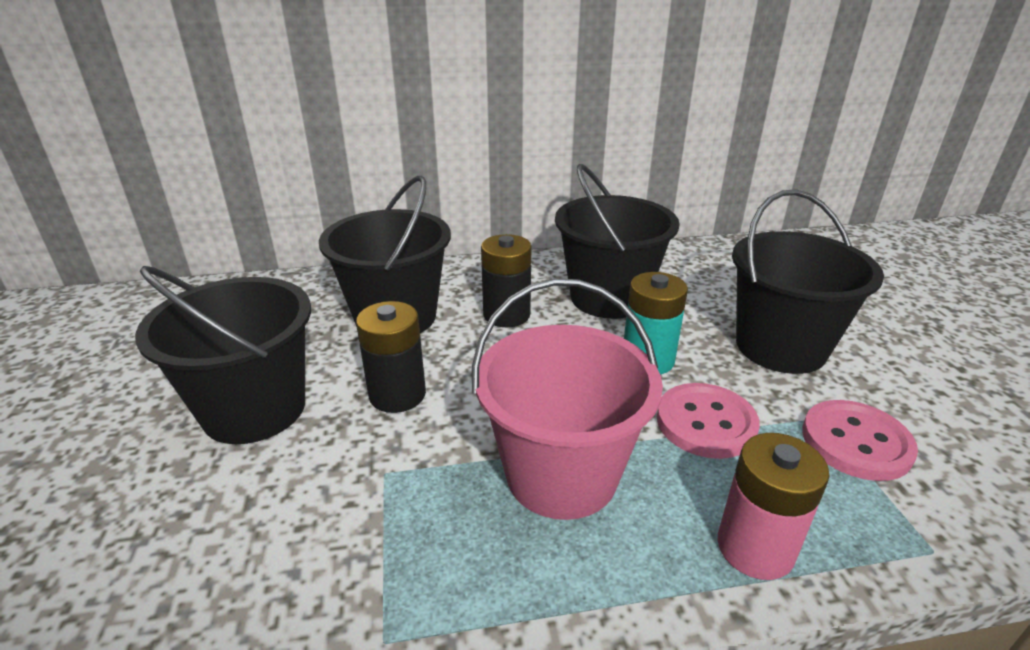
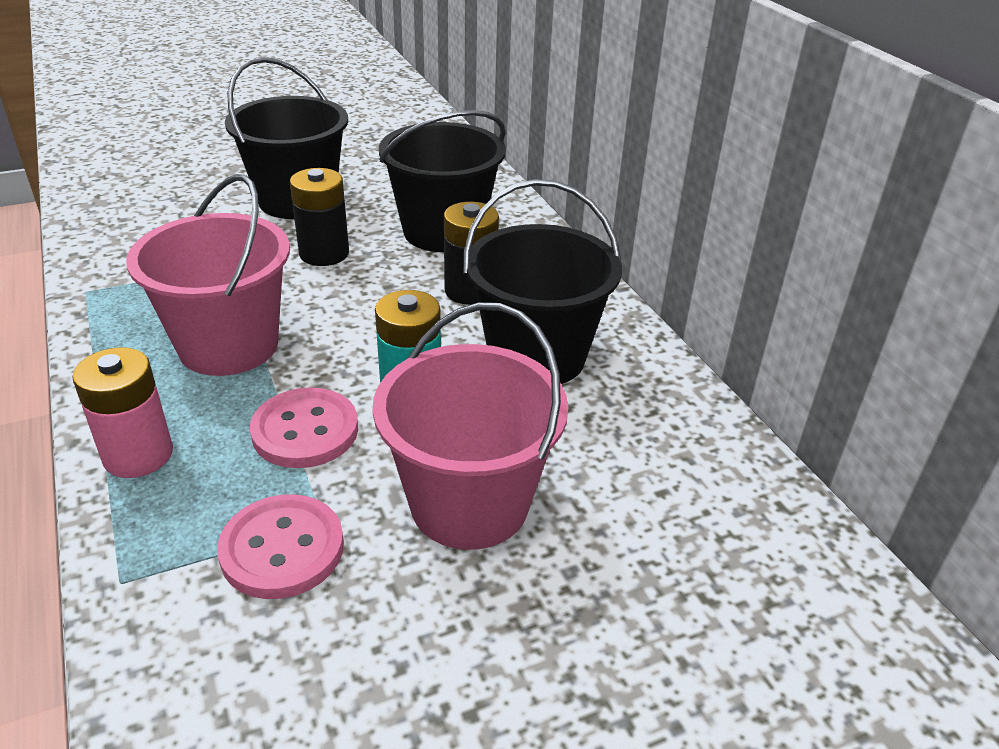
camera: 75 degrees right, 5 degrees up
black bucket [732,189,884,374] -> pink bucket [373,302,569,550]

